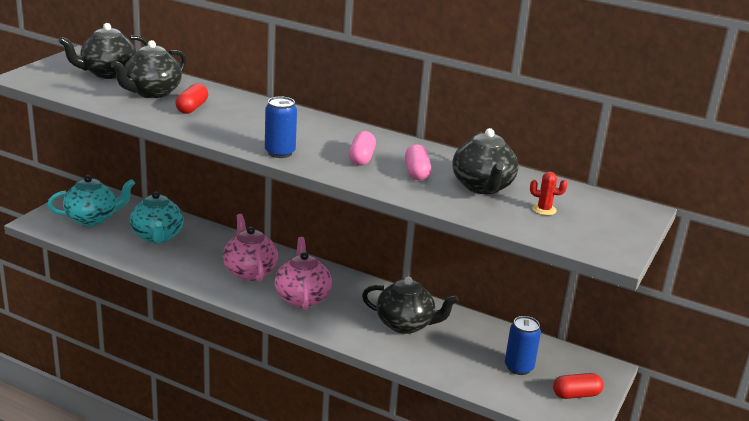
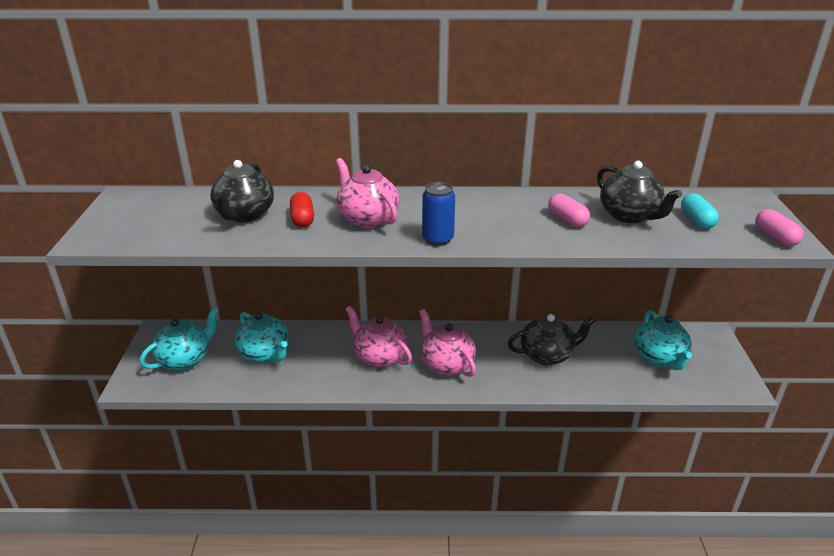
camera: 25 degrees left, 5 degrees up
black teapot [58,23,148,79] -> none
pink capsule [349,131,376,166] -> pink capsule moved to [755,209,804,246]
blue can [505,316,541,375] -> turquoise teapot [635,310,692,370]
red cactus [530,172,567,215] -> turquoise capsule [681,193,719,229]
red capsule [553,373,603,399] -> none
none -> pink teapot [336,158,399,228]

